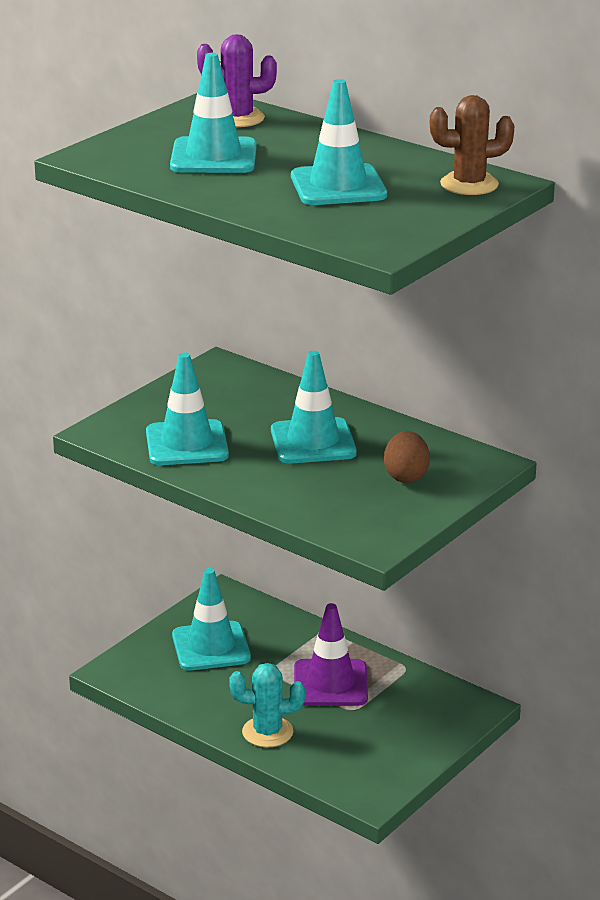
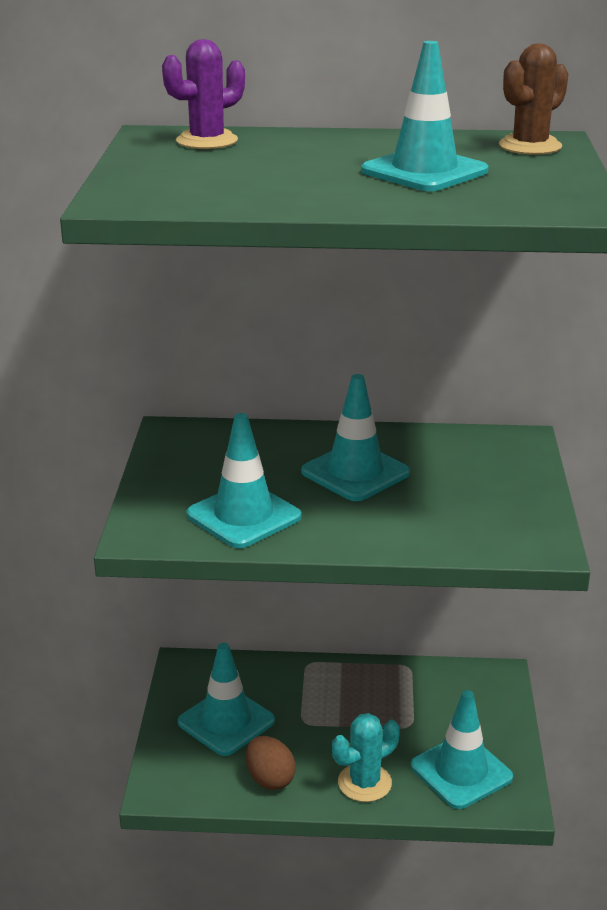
camera: 35 degrees left, 0 degrees up
turquoise traffic cone [170,53,257,173] -> turquoise traffic cone moved to [411,690,513,809]
purple traffic cone [294,603,368,706] -> none
brown egg [384,431,430,483] -> brown egg moved to [246,736,296,790]

